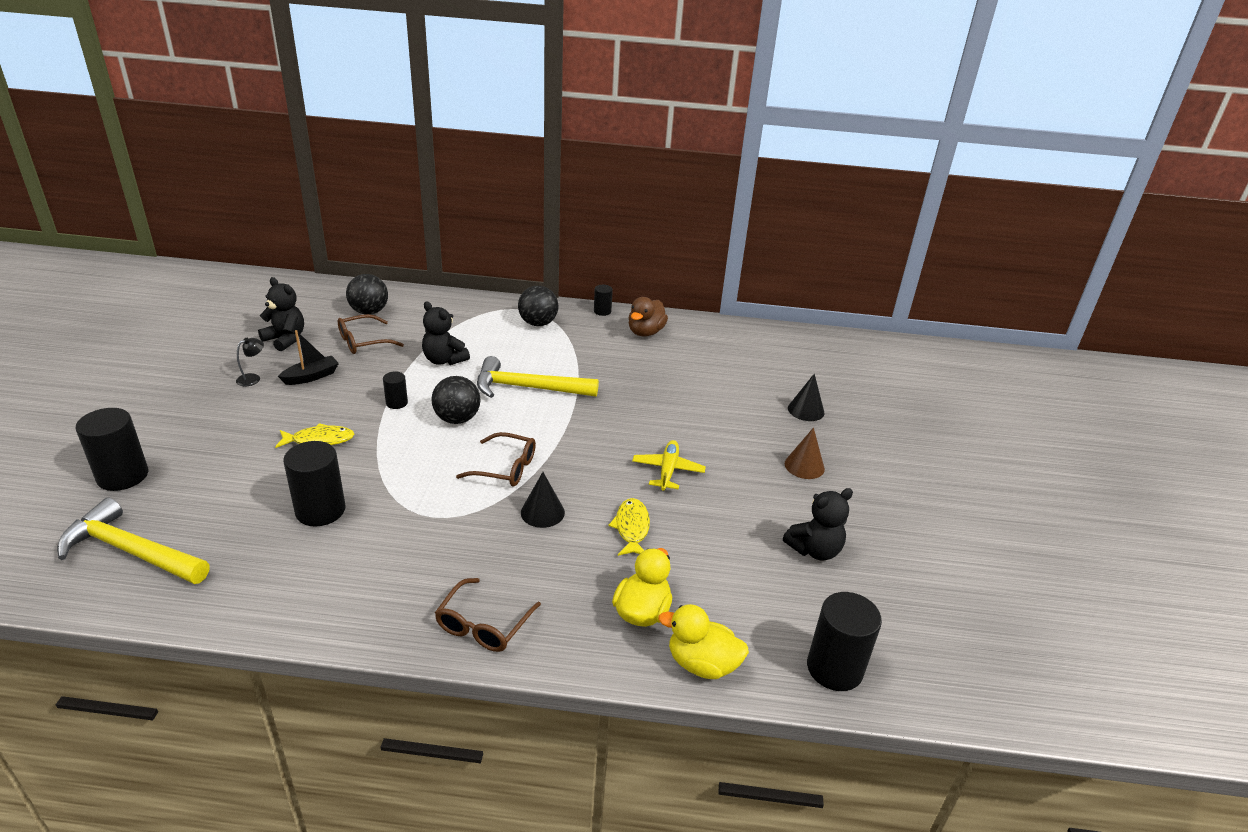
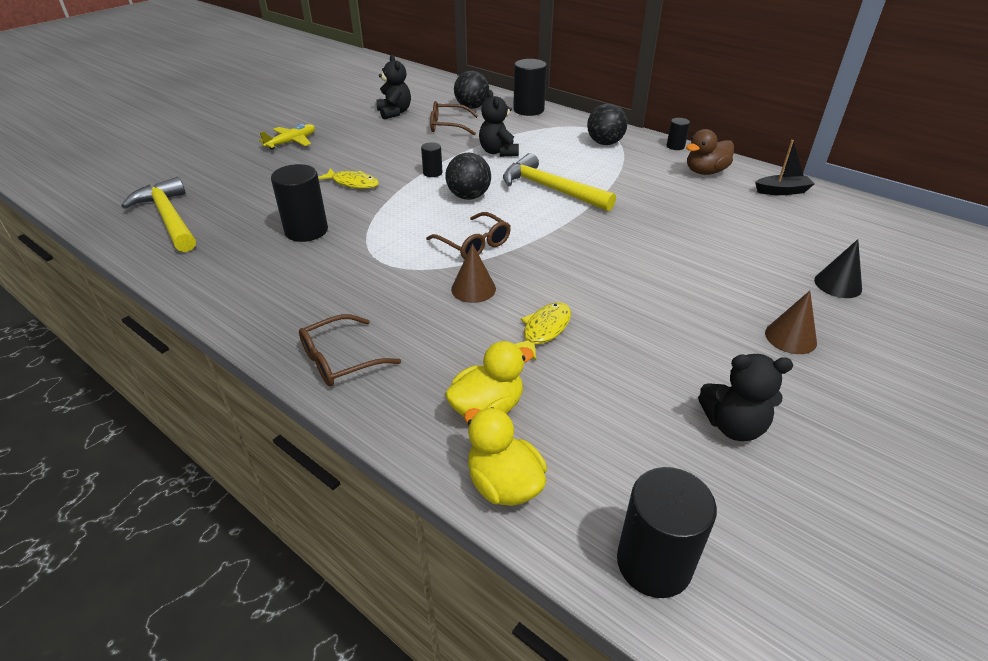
camera: 35 degrees right, 5 degrees up
black cylinder [75,408,148,491] -> black cylinder moved to [513,59,547,116]
black lamp [236,338,264,386] -> none
black boat [278,330,339,385] -> black boat moved to [755,140,815,195]
black cone [521,472,565,528] -> brown cone [451,243,496,303]
yellow plane [632,440,706,490] -> yellow plane moved to [259,124,315,150]

